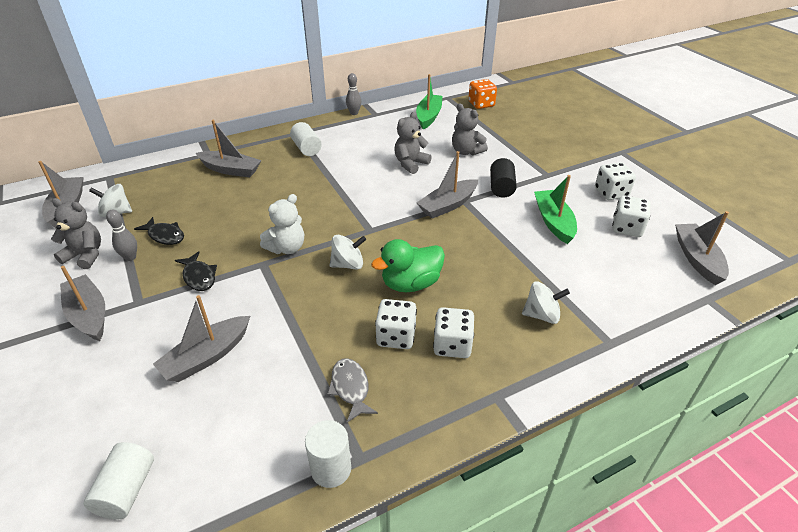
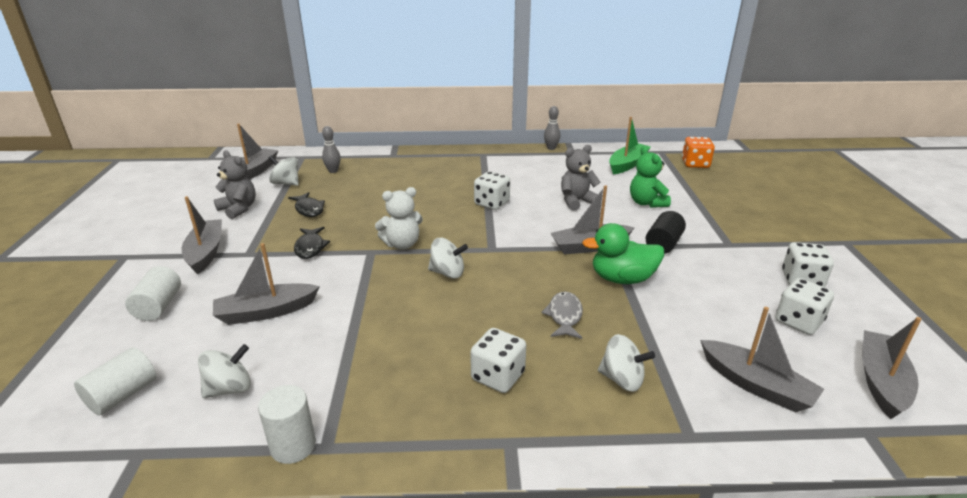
camera: 25 degrees right, 10 degrees down
grey bowling pin [106,210,137,261] -> grey bowling pin moved to [322,126,341,173]
grey boat [196,120,261,177] -> grey boat moved to [700,307,824,412]
white cylinder [290,122,322,156] -> white cylinder moved to [125,266,181,321]
grey fish [327,358,378,423] -> grey fish moved to [541,291,583,339]
green duck [371,239,445,292] -> green duck moved to [582,223,664,284]
white dice [375,299,417,349] -> white dice moved to [474,171,510,210]
grey teddy bear [452,104,488,155] -> green teddy bear [630,146,671,208]
green boat [534,175,577,244] -> none
none -> white spinning top [198,344,251,398]

